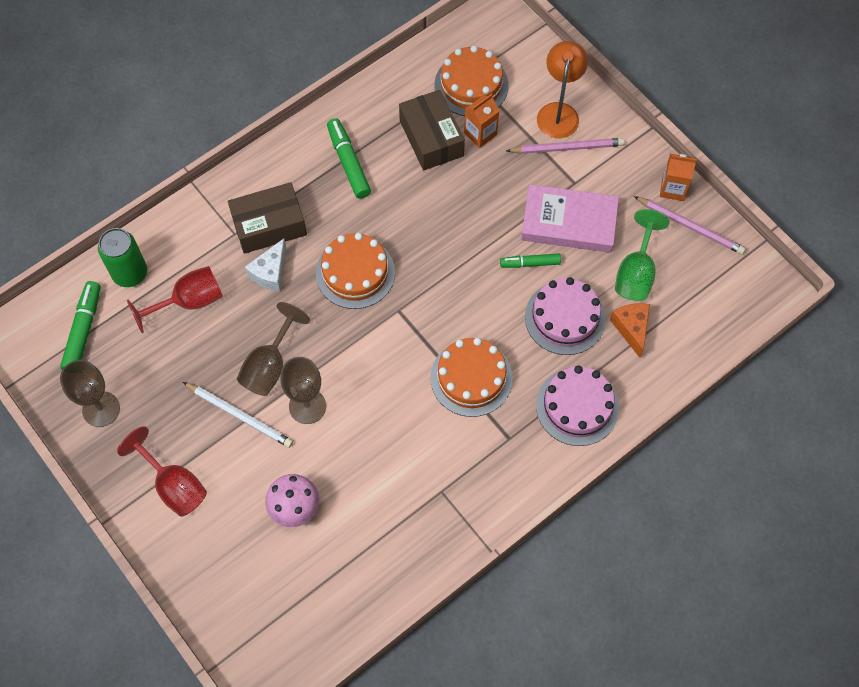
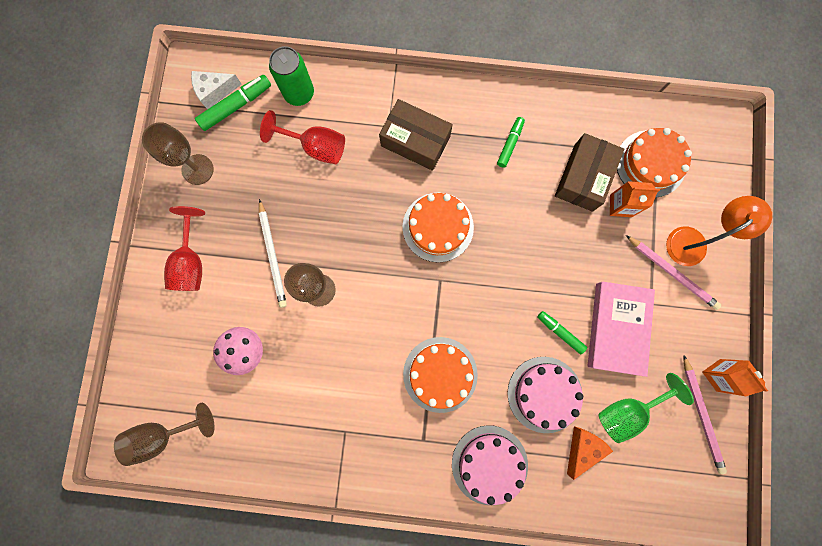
camera: 45 degrees right, 15 degrees up
brown goblet [237,302,310,396] -> brown goblet moved to [114,403,214,466]
white cheese [245,239,286,292] -> white cheese moved to [191,71,242,109]
green marker [327,118,371,199] -> green marker [497,117,525,168], size x0.65
pink book [521,184,619,253] -> pink book turned 45 degrees clockwise [588,282,655,377]

